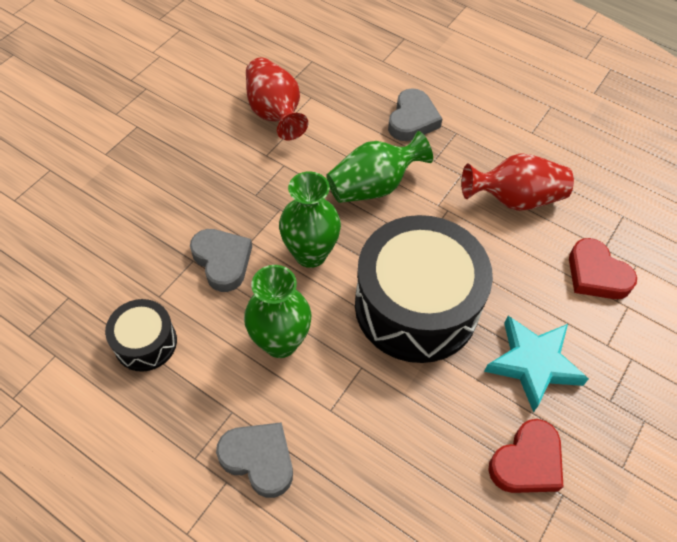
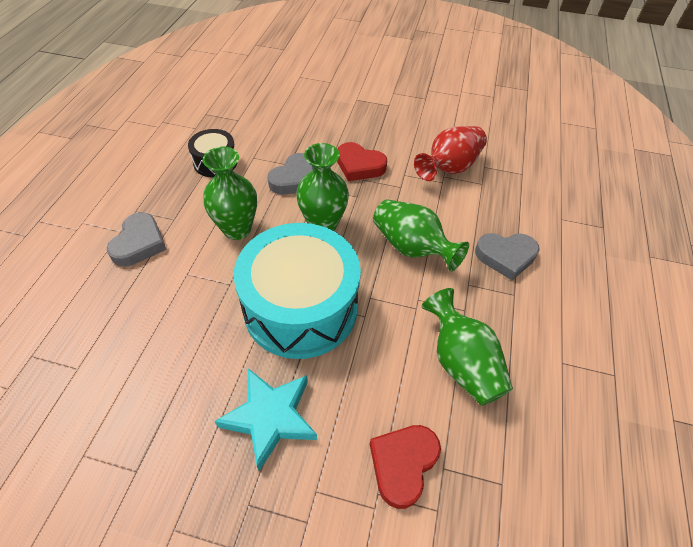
camera: 70 degrees right, 5 degrees down
black drum [355,215,493,363] -> turquoise drum [234,223,361,359]
red vase [461,153,574,211] -> green vase [421,288,513,406]
red heart [488,419,563,493] -> red heart moved to [337,142,387,181]

